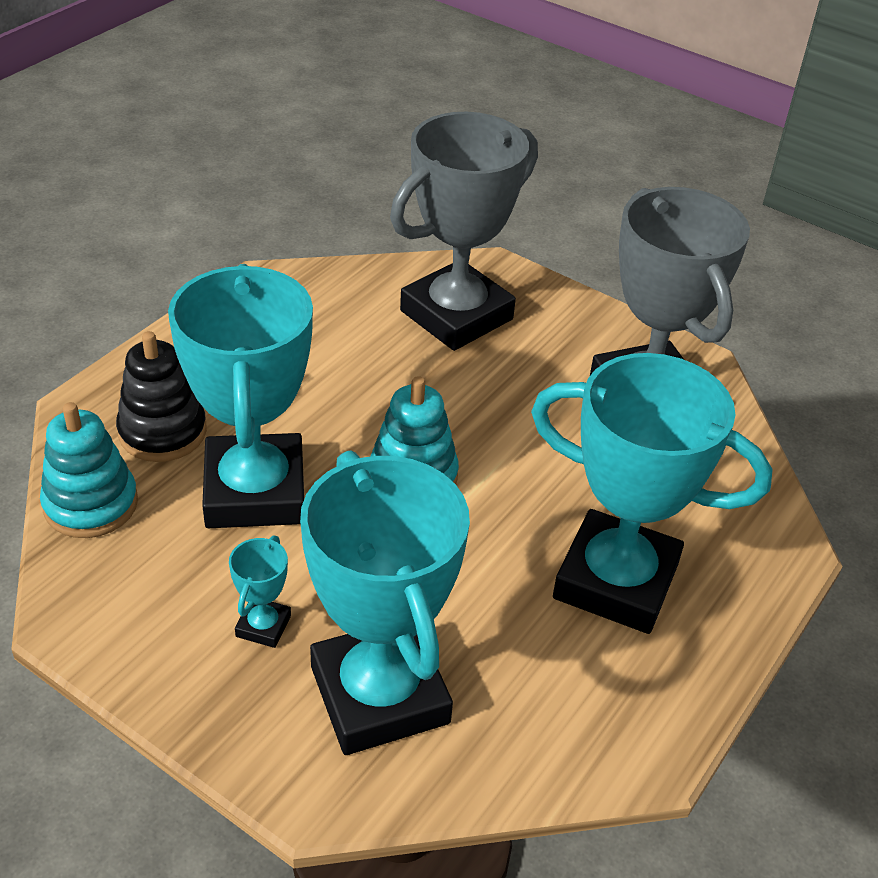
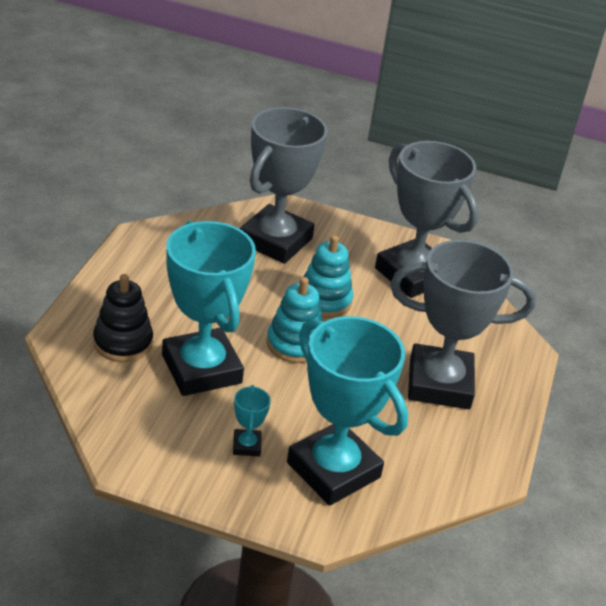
camera: 20 degrees left, 5 degrees down
turquoise stacking toy [40,402,138,538] -> turquoise stacking toy moved to [304,235,353,318]
turquoise trophy [531,353,773,634] -> grey trophy [390,240,536,409]

